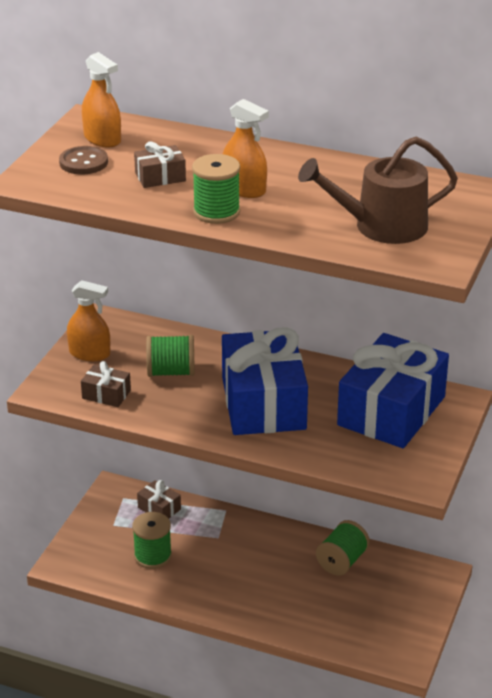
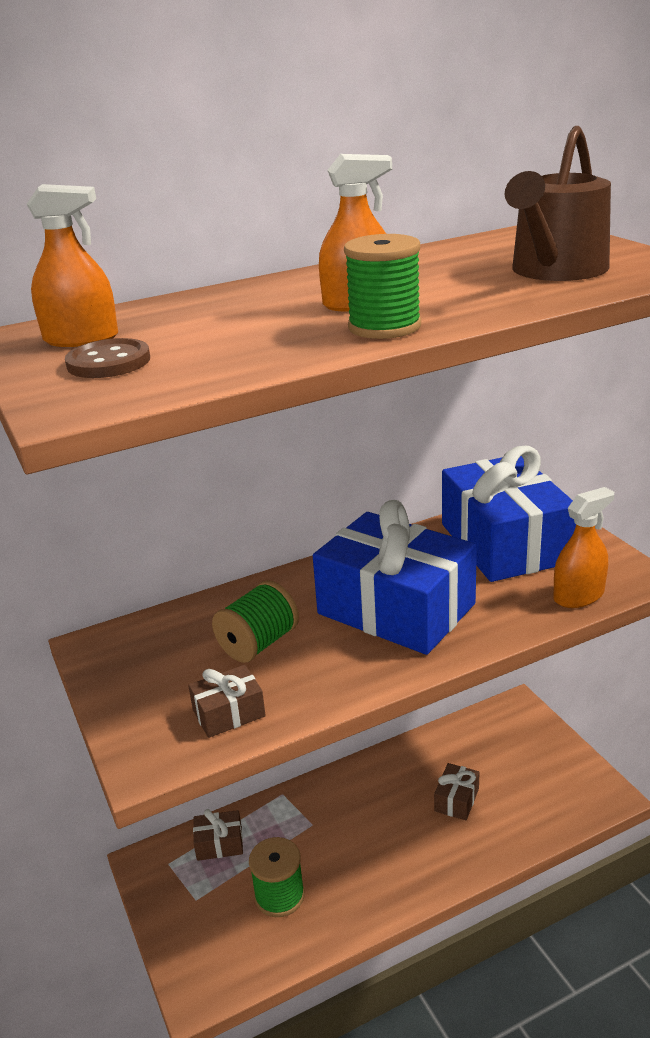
camera: 45 degrees left, 5 degrees down
orange spray bottle [67,280,110,361] -> orange spray bottle moved to [553,487,614,608]
brown gift [134,141,186,188] -> brown gift moved to [434,763,479,820]
green spool [316,520,370,576] -> none

